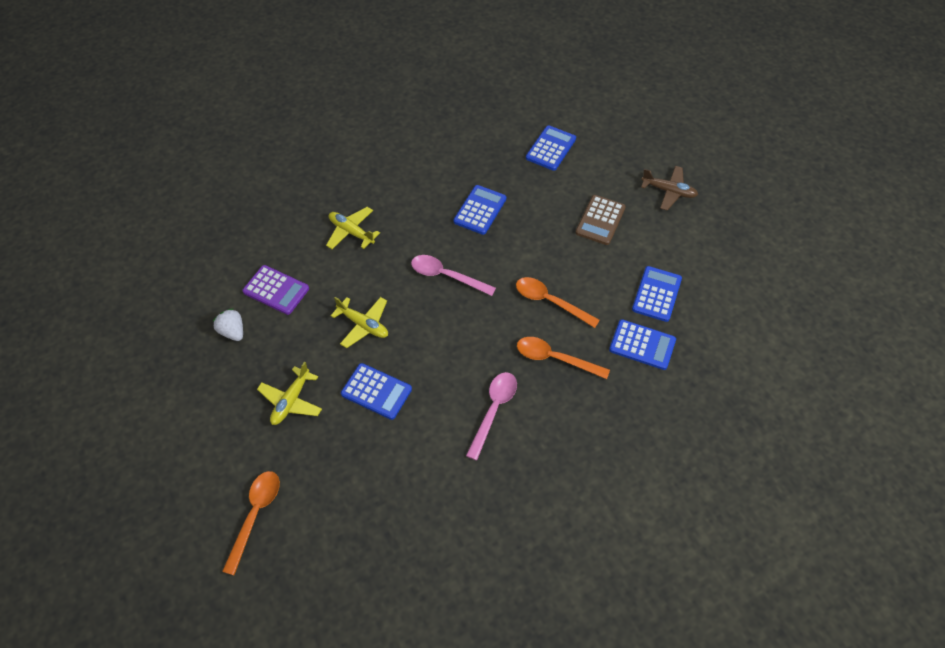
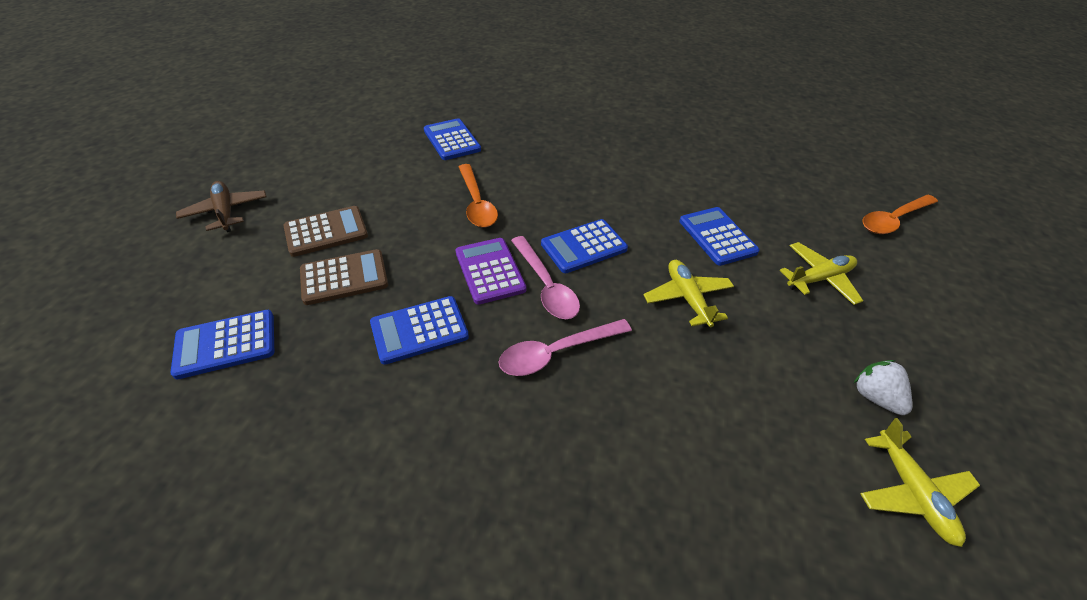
camera: 140 degrees left, 10 degrees down
white strawberry [213,308,243,341] -> white strawberry turned 150 degrees clockwise [854,360,912,415]
purple calculator [243,265,309,315] -> purple calculator moved to [456,238,526,305]
yellow plane [326,207,380,249] -> yellow plane moved to [861,418,980,547]
pink spoon [466,372,517,460] -> pink spoon moved to [499,319,632,376]
orange spoon [517,337,610,379] -> none
blue calculator [632,266,682,322] -> blue calculator moved to [541,219,628,273]
none -> brown calculator [300,249,388,305]

